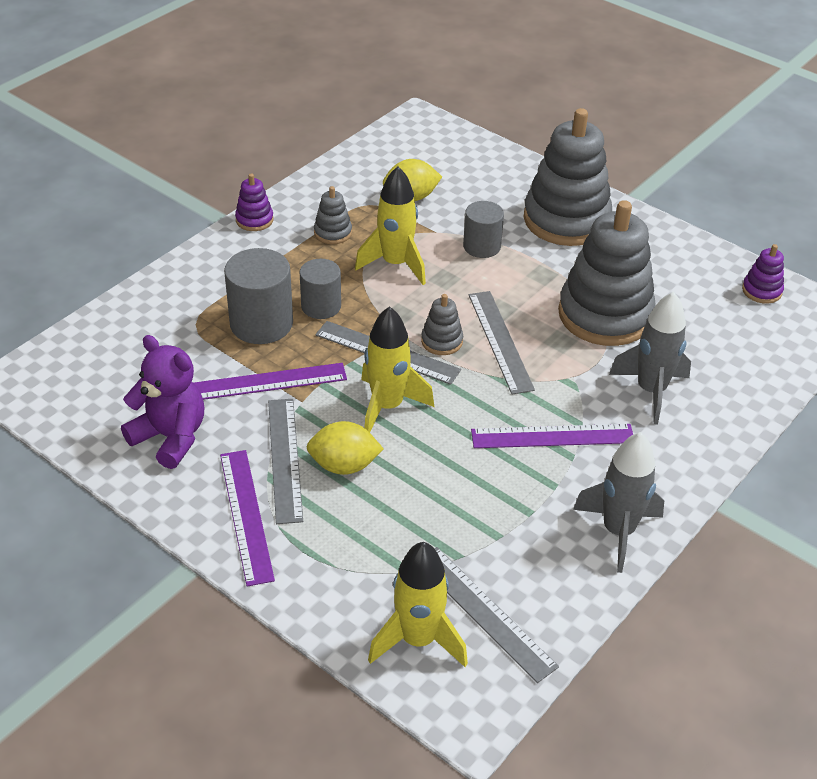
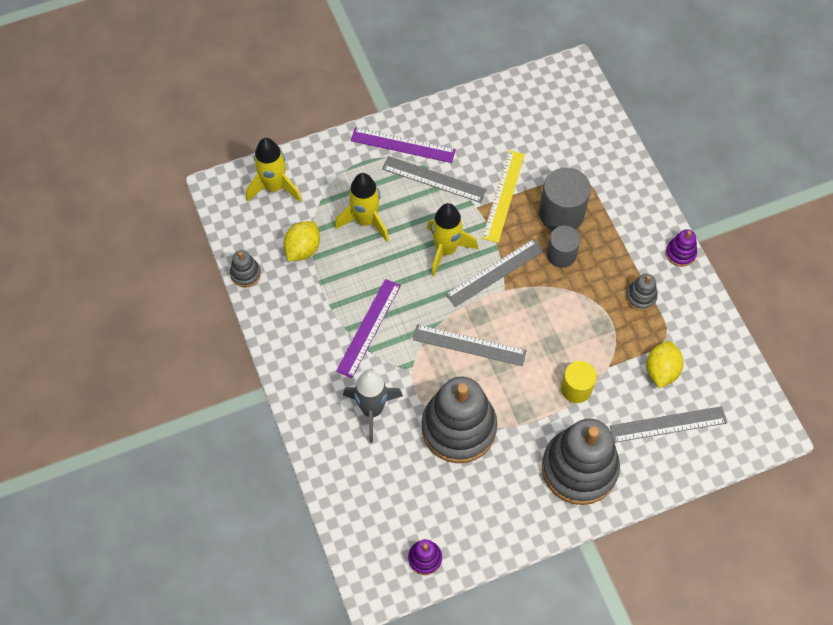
camera: 120 degrees right, 20 degrees up
purple teddy bear [121,335,204,469] -> none
purple ruler [194,363,347,400] -> yellow ruler [482,150,525,243]
yellow lemon [307,421,384,475] -> yellow lemon moved to [283,221,320,261]
yellow rocket [355,166,426,285] -> yellow rocket moved to [335,173,389,242]
grey stacking toy [421,294,463,355] -> grey stacking toy moved to [230,250,261,287]
grey ruler [434,547,559,683] -> grey ruler moved to [610,406,727,443]
grey cylinder [463,201,504,258] -> yellow cylinder [561,361,597,403]
grey rocket [573,432,664,573] -> none

